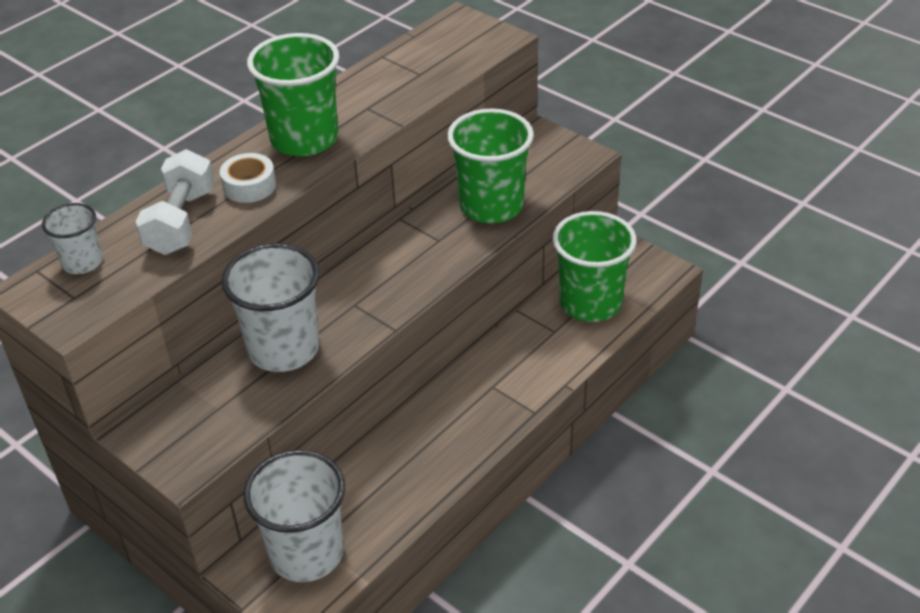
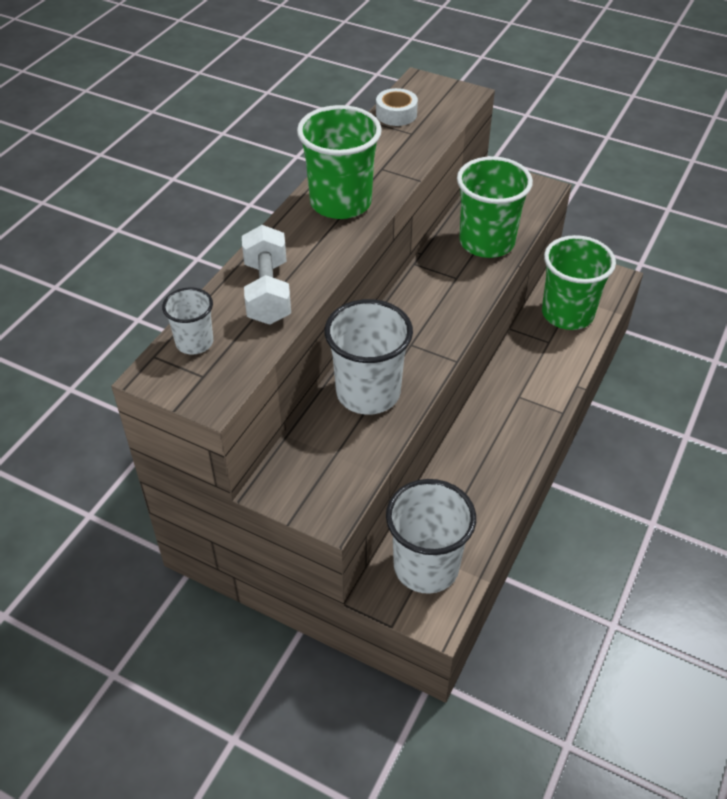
camera: 15 degrees left, 5 degrees up
white tape [220,153,276,203] -> white tape moved to [376,88,418,126]

